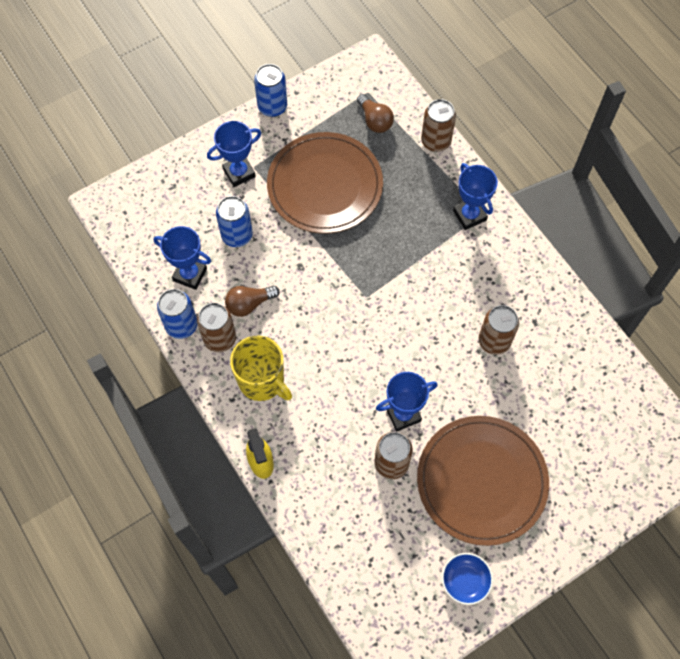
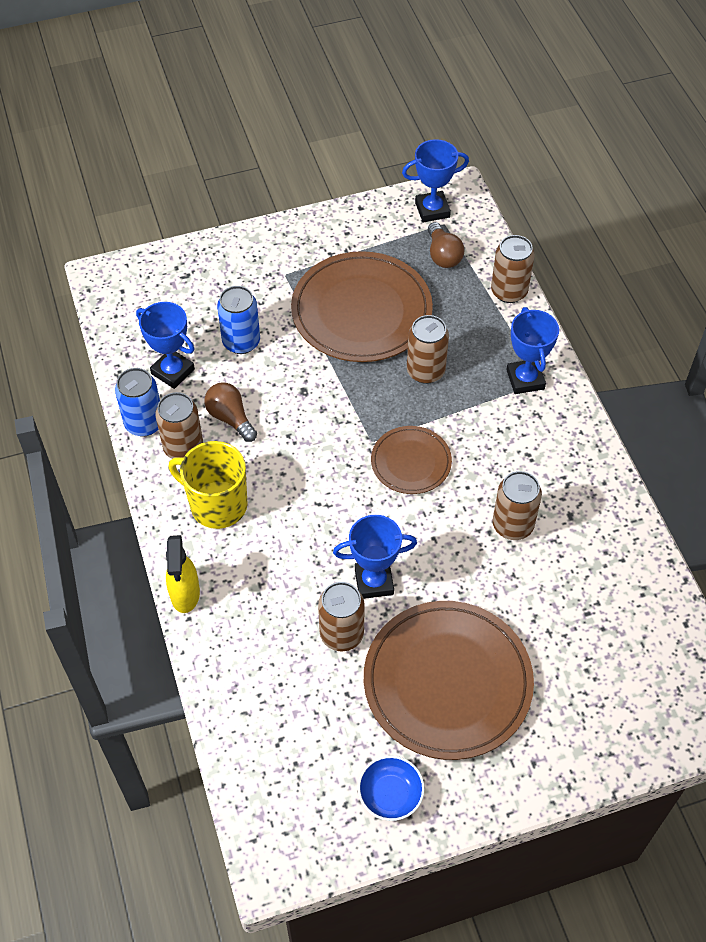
camera: 15 degrees right, 10 degrees down
blue trophy [207,121,261,187] -> blue trophy moved to [402,139,469,222]
brown light bulb [225,286,280,317] -> brown light bulb turned 60 degrees clockwise [204,382,257,442]
yellow mug [230,336,292,401] -> yellow mug turned 150 degrees clockwise [169,441,248,529]
blue can [254,64,287,117] -> none
none -> brown plate [371,426,452,494]
none -> brown can [407,315,449,384]

